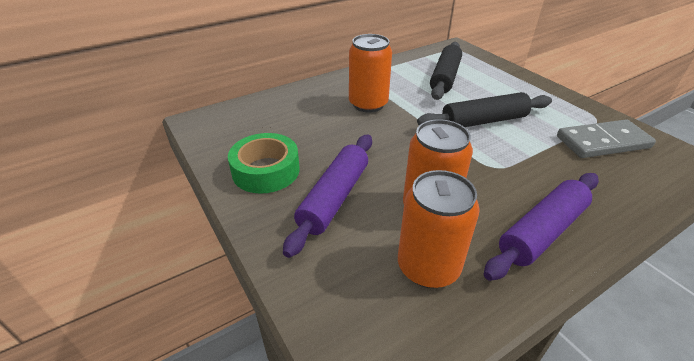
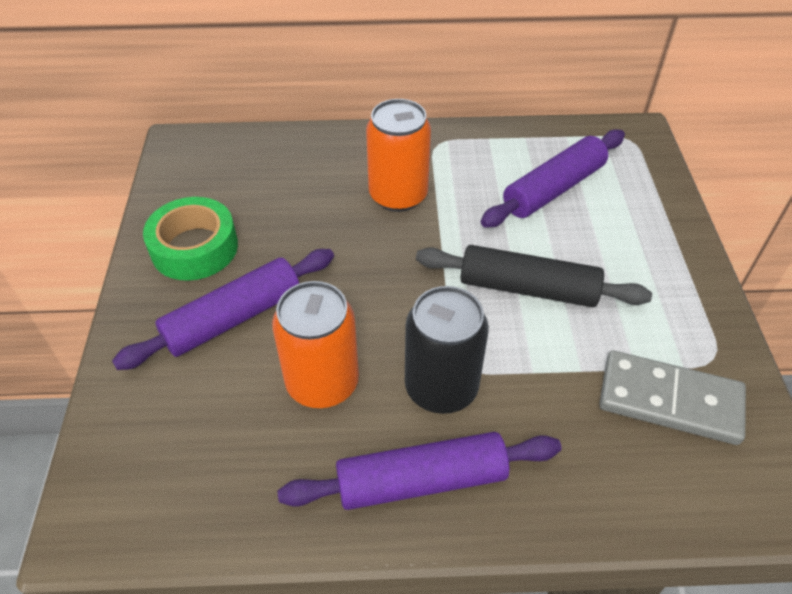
camera: 30 degrees right, 10 degrees up
orange can [398,170,480,288] -> none
black rolling pin [430,42,462,100] -> purple rolling pin [481,129,625,228]
none -> black can [405,286,489,414]

